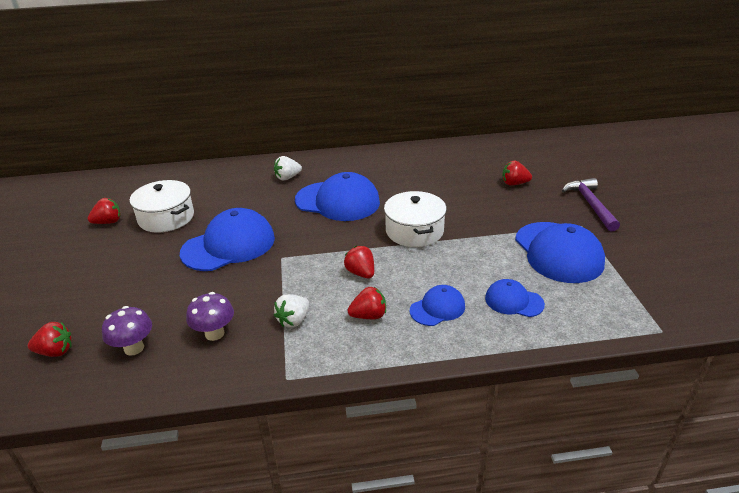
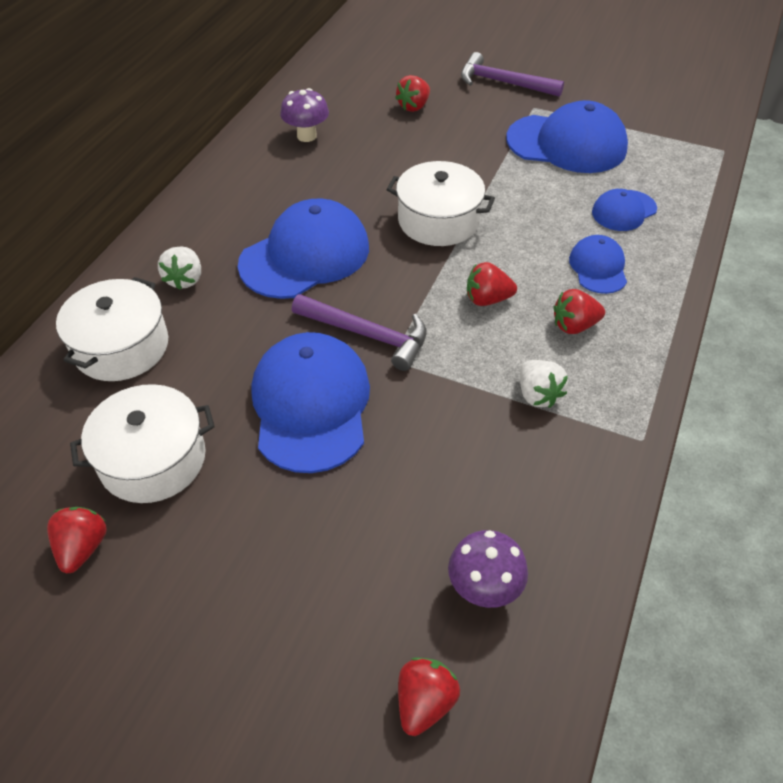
camera: 60 degrees left, 15 degrees up
purple mushroom [186,292,234,341] -> purple mushroom moved to [280,88,329,142]
red strawberry [347,287,386,319] -> red strawberry turned 120 degrees counterclockwise [553,289,605,334]
none -> white pot [56,277,168,381]
none -> purple hammer [292,294,427,371]

